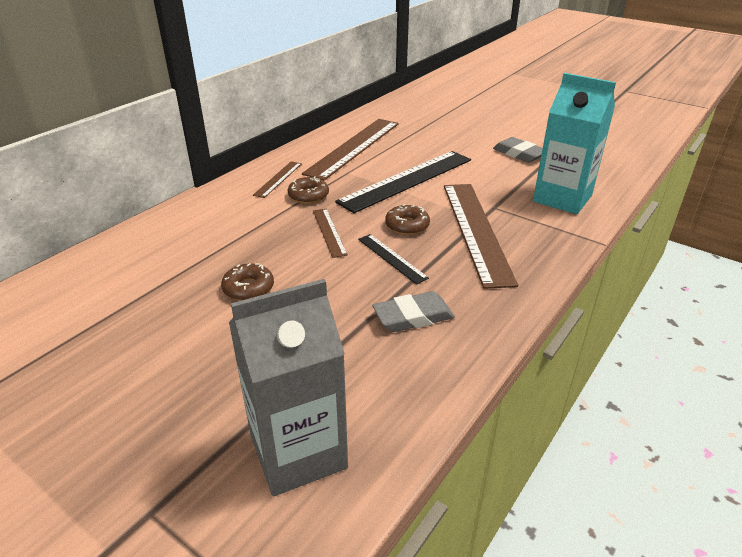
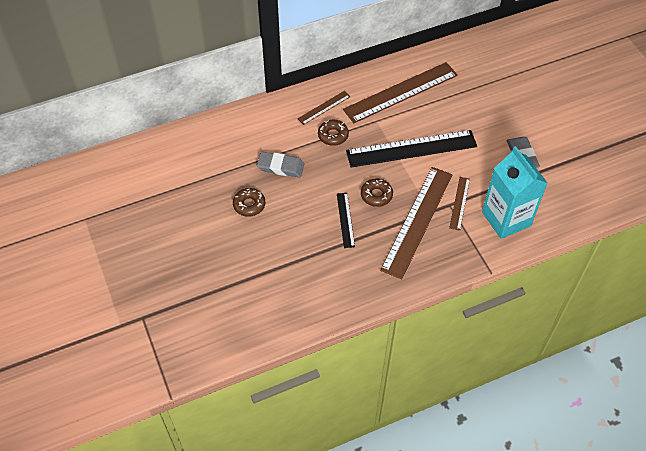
camera: 30 degrees right, 20 degrees up
grey carton [229,279,348,496] -> none
brown ruler [313,209,348,258] -> brown ruler moved to [449,177,470,231]
grey eraser [372,291,455,332] -> grey eraser moved to [257,152,304,177]

